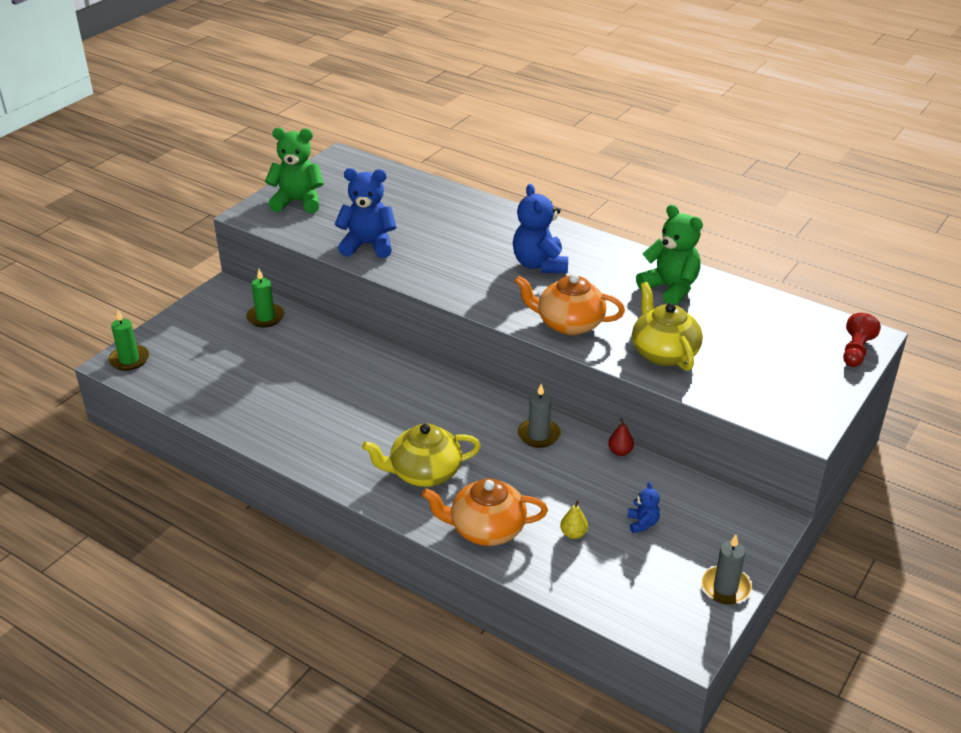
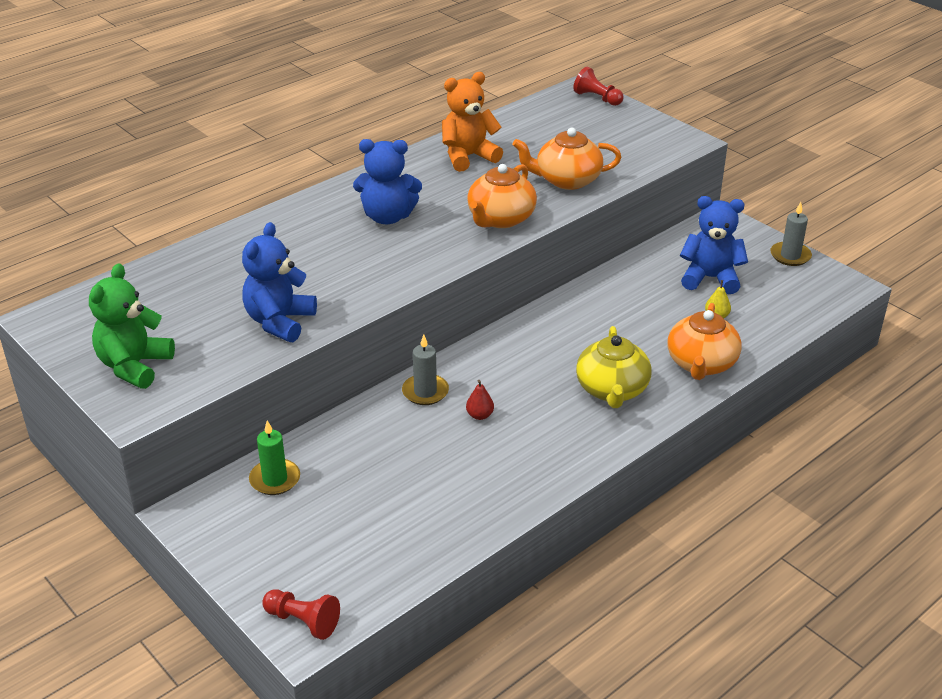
camera: 75 degrees left, 0 degrees up
green candle [108,310,149,371] -> red pawn [262,589,340,640]
grey candle [518,384,561,448] -> grey candle moved to [402,335,449,405]
red pear [608,418,634,456] -> red pear moved to [466,380,494,420]
blue teddy bear [627,482,660,533] -> blue teddy bear [680,196,748,294], size x2.08
yellow teapot [632,282,703,371] -> orange teapot [512,128,622,190]
green teddy bear [636,204,703,305] -> orange teddy bear [442,72,503,172]

